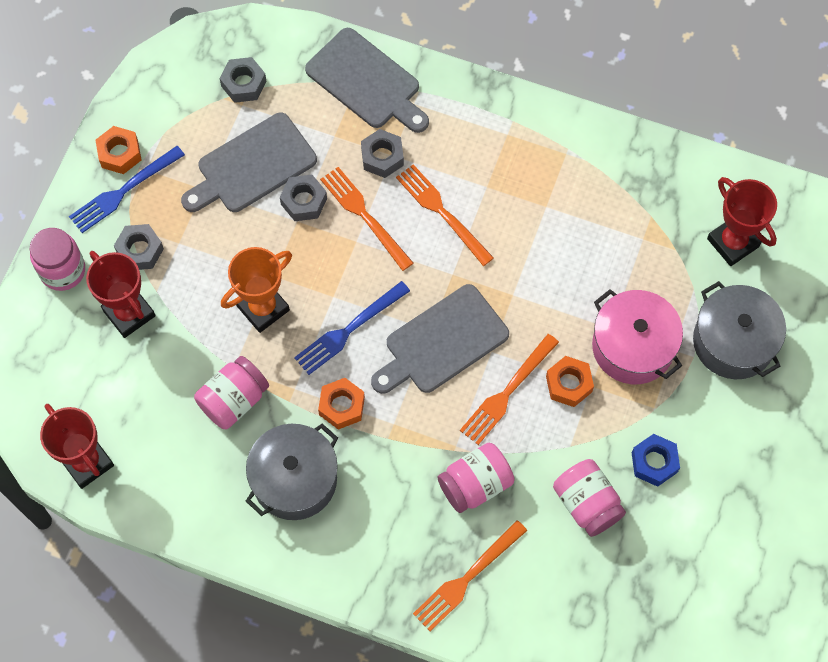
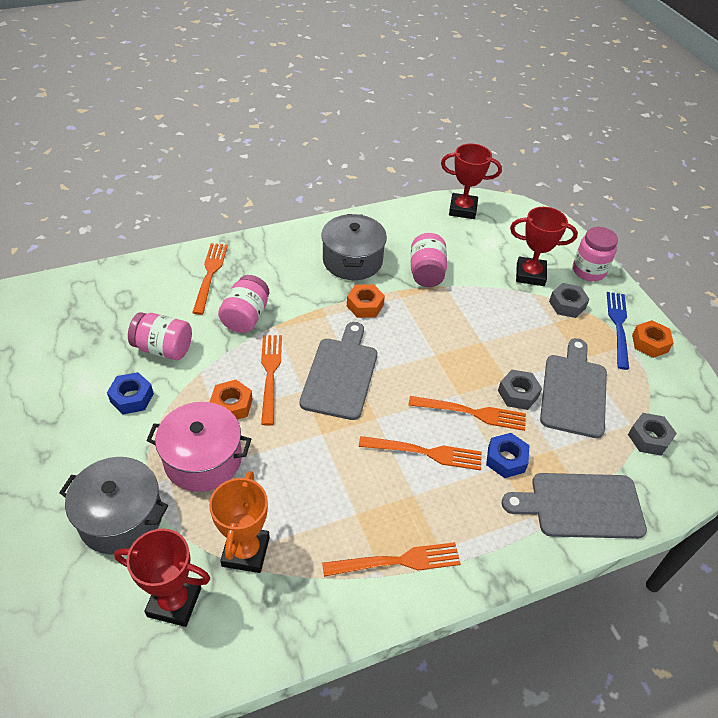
camera: 135 degrees right, 20 degrees down
orange trophy [221,247,292,333] -> orange trophy moved to [209,471,270,573]
blue fork [294,281,410,375] -> none
grey nut [361,129,404,178] -> blue nut [486,433,530,478]
none -> orange fork [322,542,461,577]

